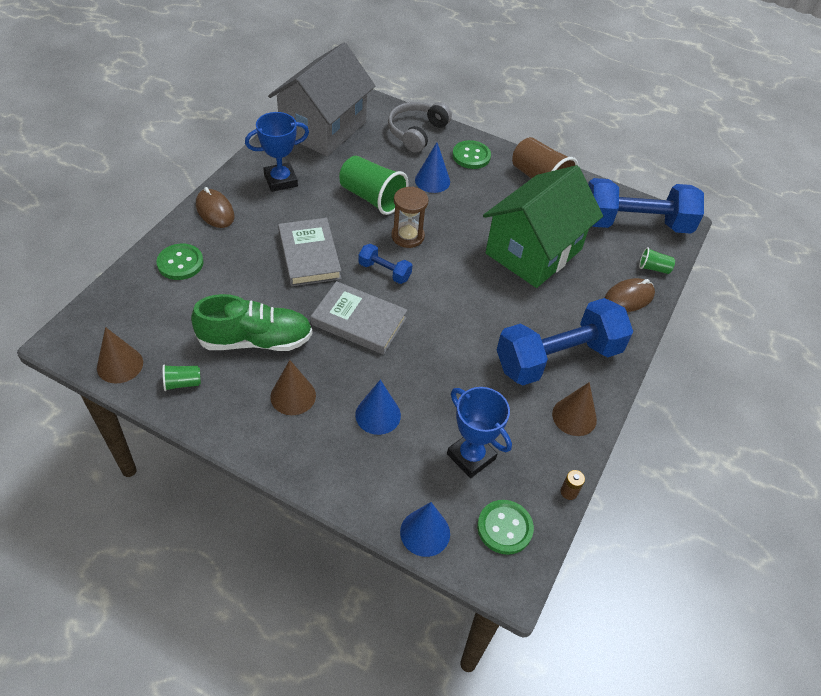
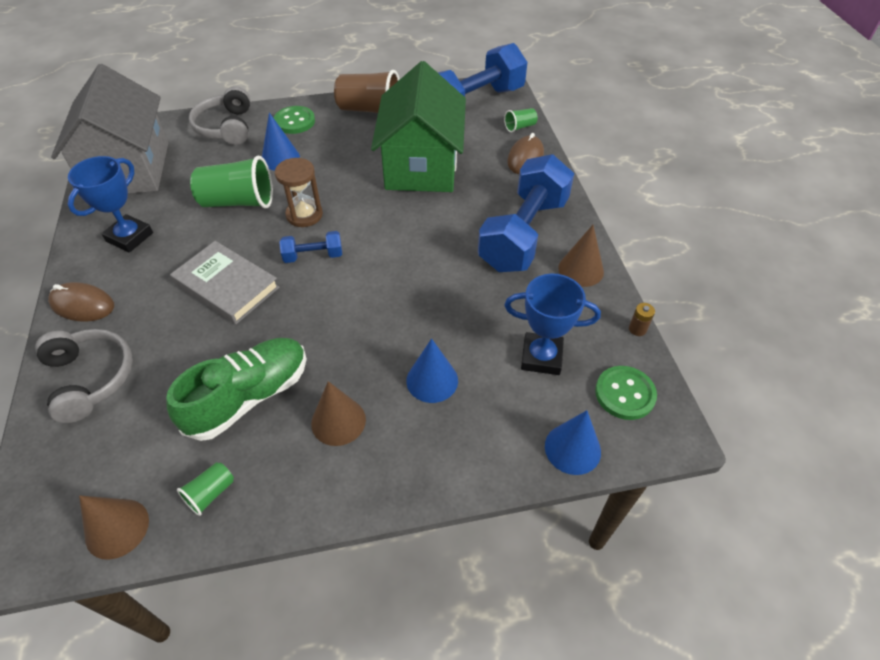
camera: 35 degrees left, 0 degrees up
green button [156,244,204,280] -> grey headphones [35,329,133,423]
grey book [311,281,407,355] -> none

